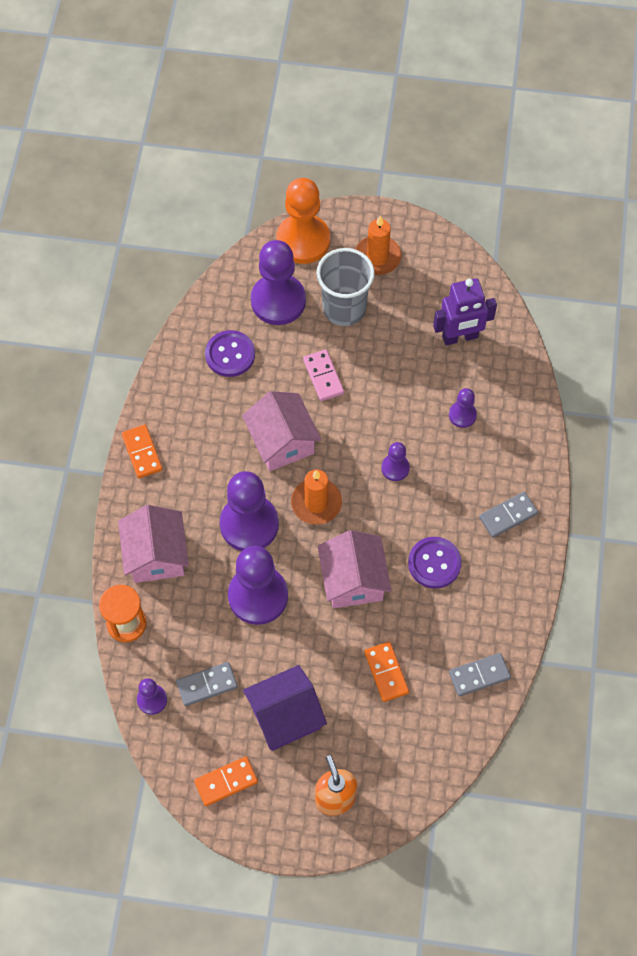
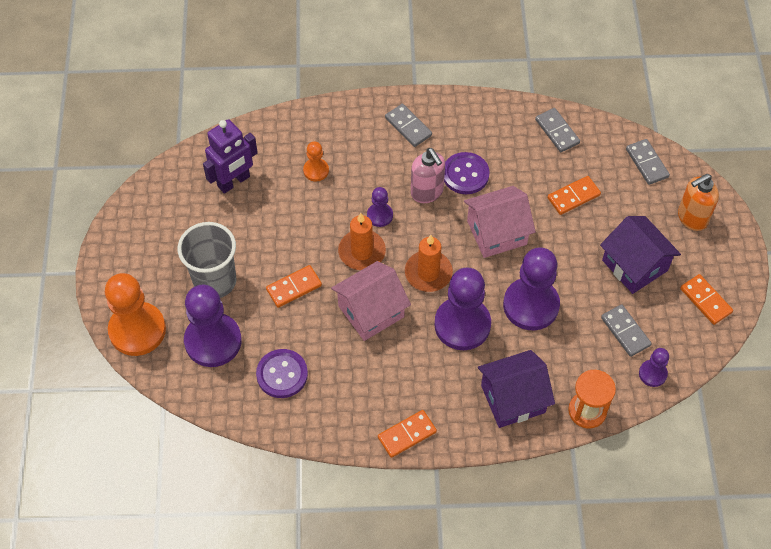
camera: 100 degrees left, 5 degrees down
pink house [118,505,189,583] -> purple house [478,350,555,428]
pink domino [303,350,344,401] -> orange domino [266,265,322,308]
orange candle [355,215,401,275] -> orange candle moved to [338,213,386,270]
purple robot [433,278,497,345] -> purple robot turned 75 degrees clockwise [203,119,258,194]
purple pawn [449,388,477,428] -> orange pawn [303,142,329,182]
none -> pink soap dispenser [411,148,445,203]
none -> grey domino [626,139,670,185]

